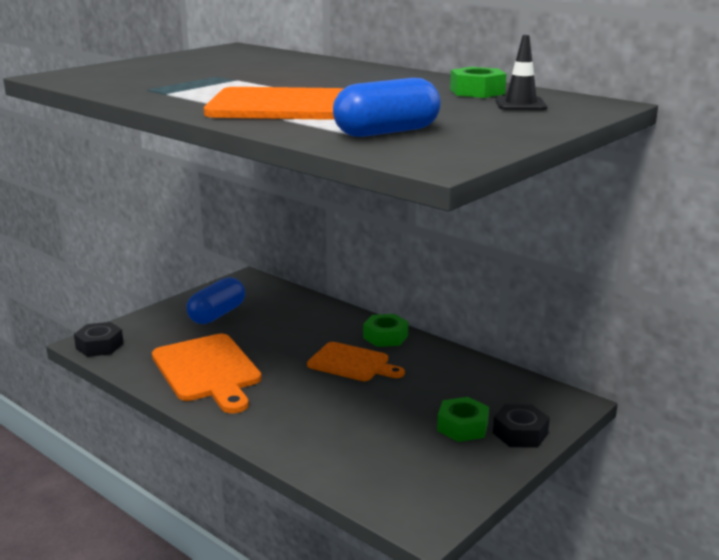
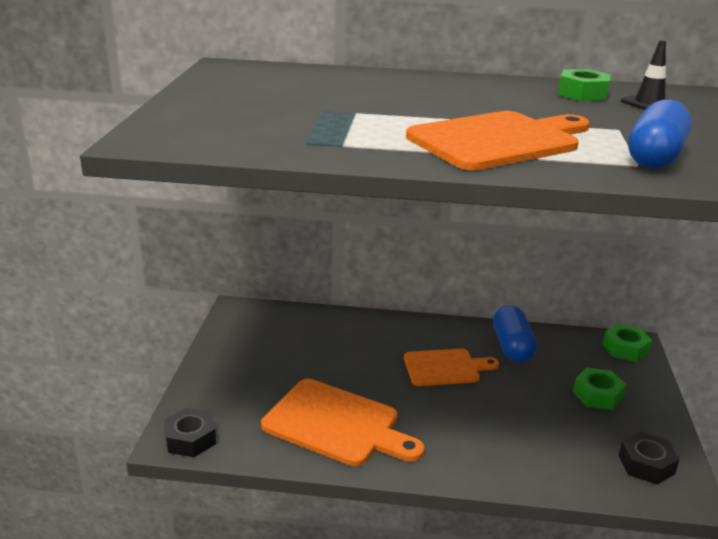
camera: 35 degrees left, 5 degrees up
blue capsule [186,277,245,324] -> blue capsule moved to [493,305,537,363]
green nut [363,314,408,347] -> green nut moved to [603,324,652,362]
black nut [493,404,550,448] -> black nut moved to [618,431,680,484]

